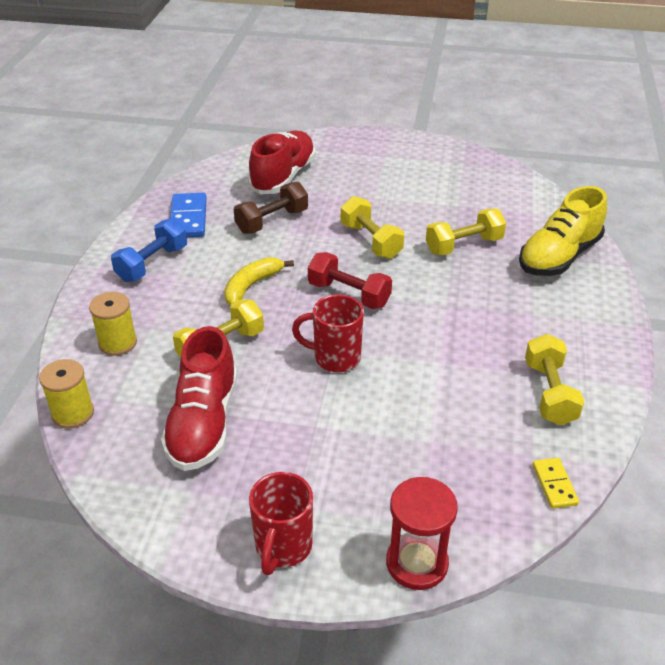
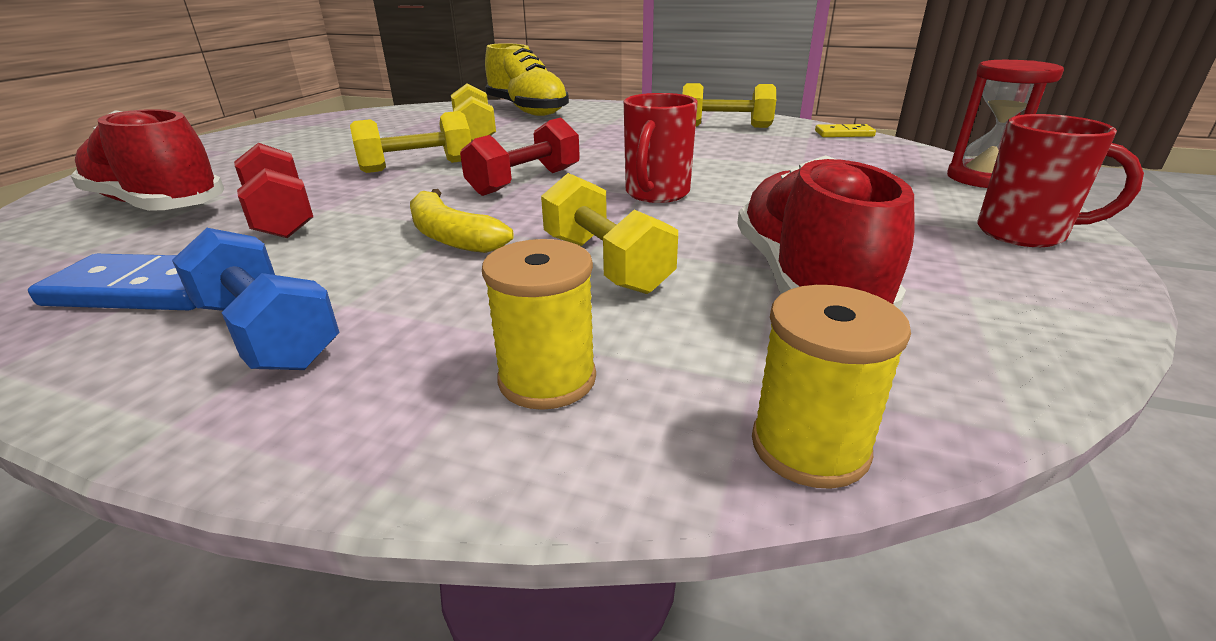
camera: 80 degrees left, 10 degrees down
red shoe [161,326,237,471] -> red shoe turned 105 degrees counterclockwise [737,155,915,310]
brown dumbbell [234,182,308,234] -> red dumbbell [234,143,313,238]

